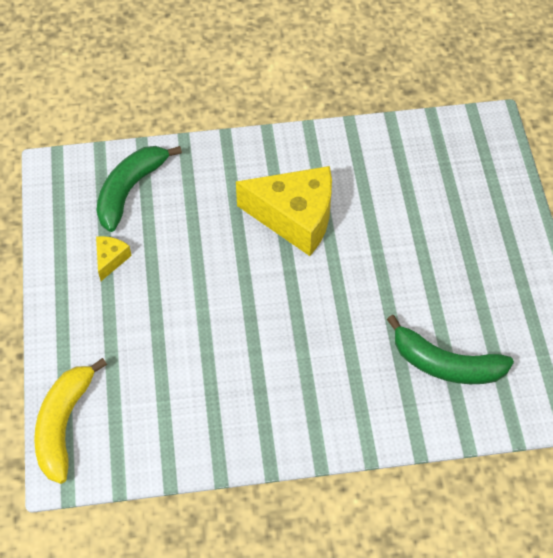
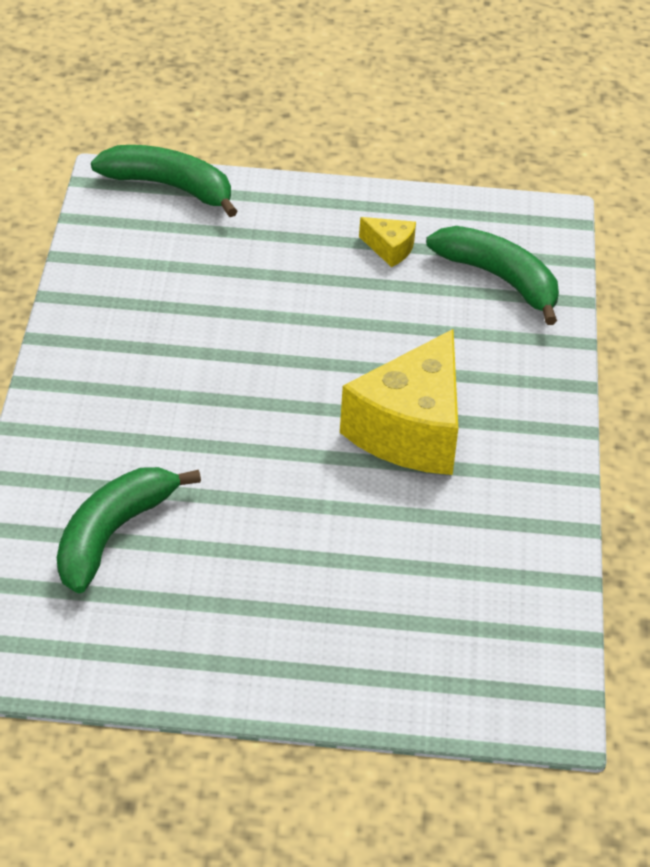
camera: 100 degrees right, 15 degrees down
yellow banana [34,358,107,484] -> green banana [91,145,238,217]

